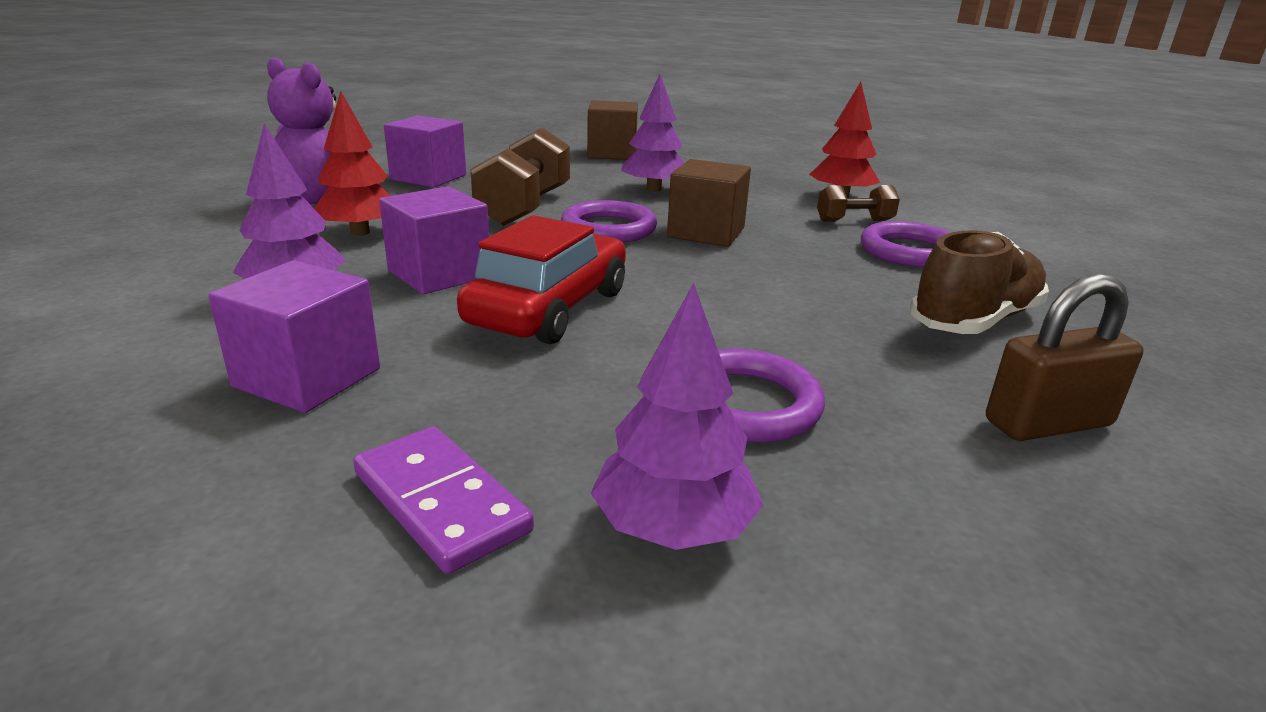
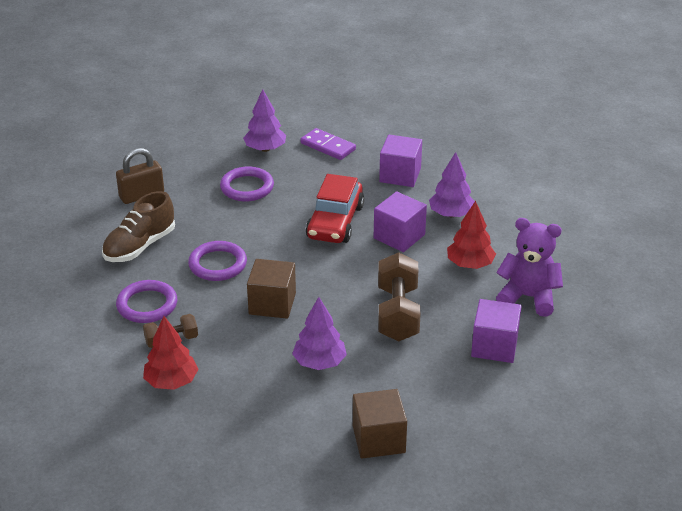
camera: 170 degrees right, 10 degrees up
purple ring [561,200,657,242] -> purple ring moved to [188,241,247,281]

